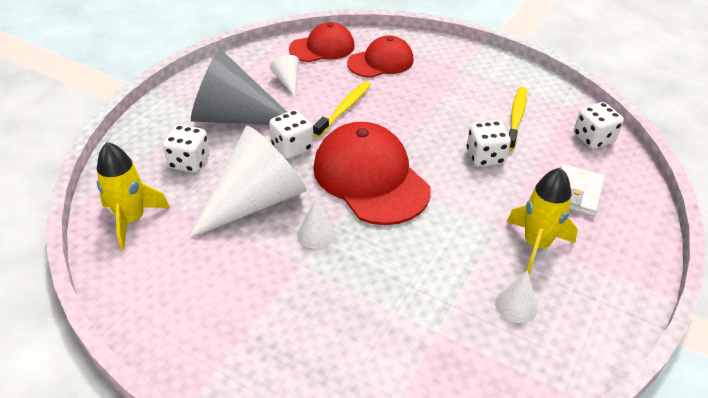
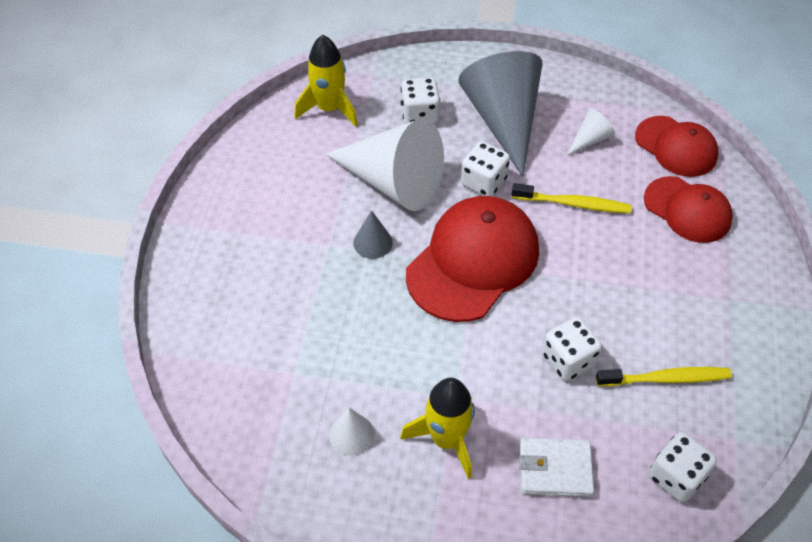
camera: 70 degrees right, 10 degrees up
white cone [297,199,336,249] -> grey cone [353,210,393,259]

